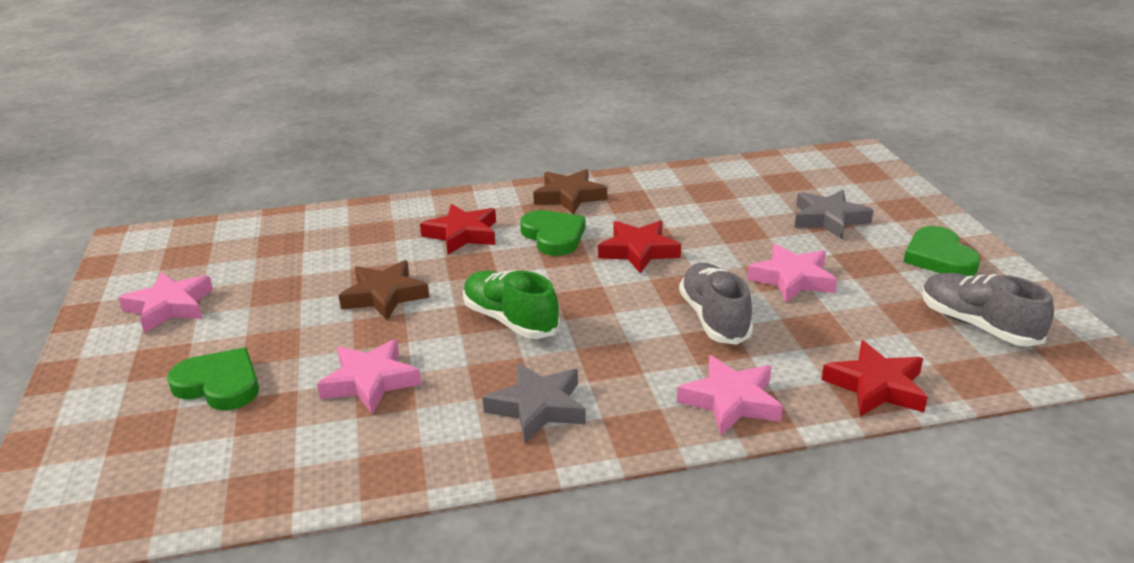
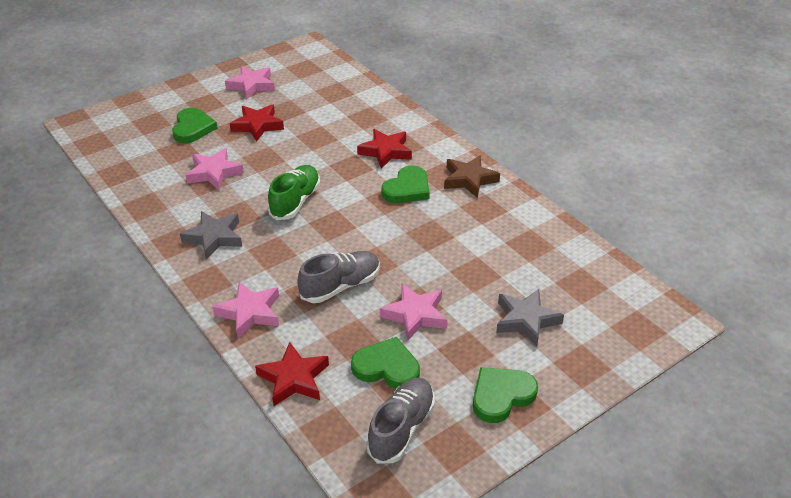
camera: 65 degrees right, 10 degrees up
brown star [339,260,429,320] -> none
red star [598,221,681,274] -> red star moved to [230,105,284,142]
none -> green heart [351,337,420,389]

